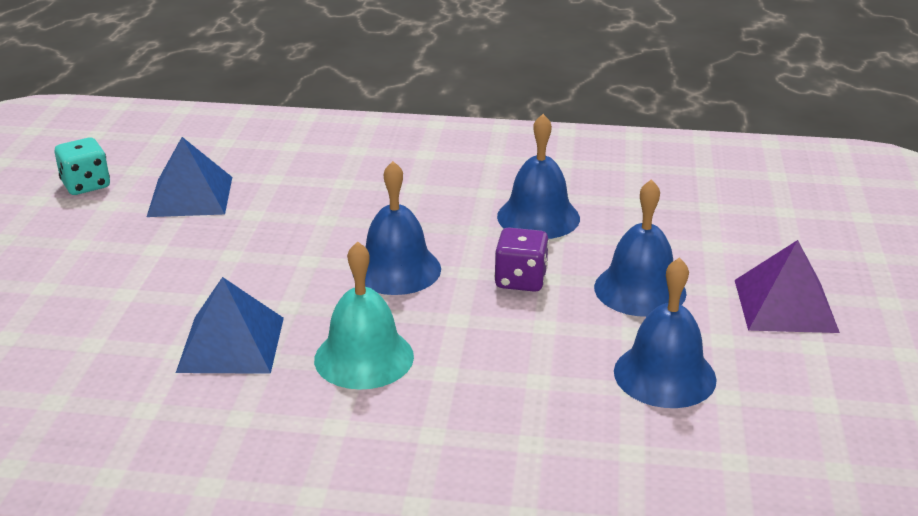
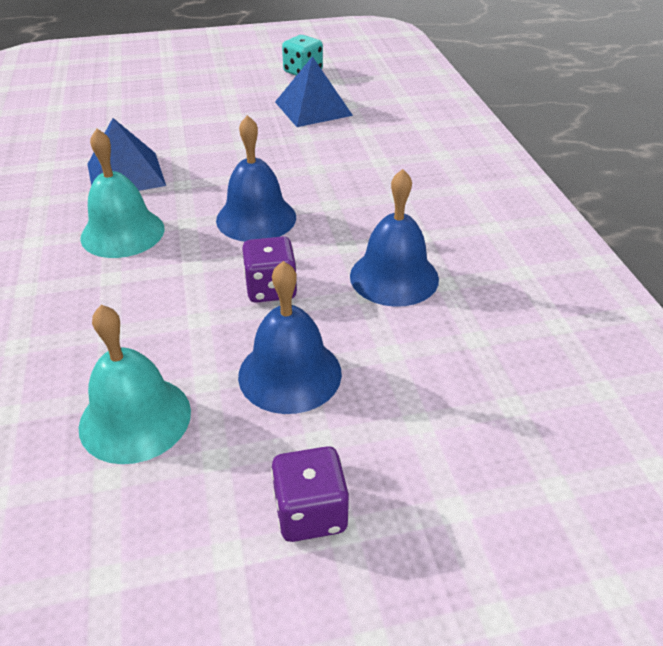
camera: 70 degrees right, 10 degrees up
blue bell [614,257,717,408] -> turquoise bell [79,305,191,464]
purple pyramid [735,240,840,333] -> purple dice [271,446,349,542]

